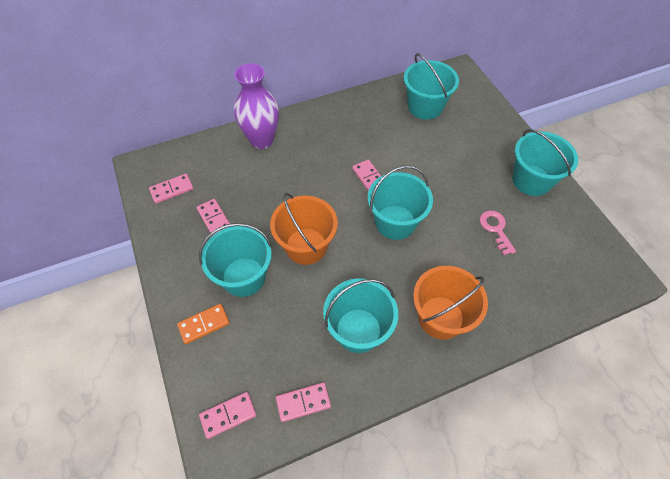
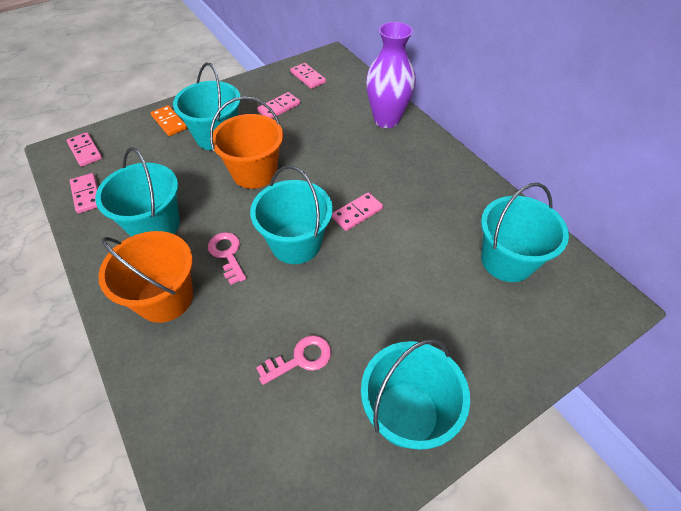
camera: 80 degrees right, 5 degrees down
none -> pink key [208,232,246,285]

